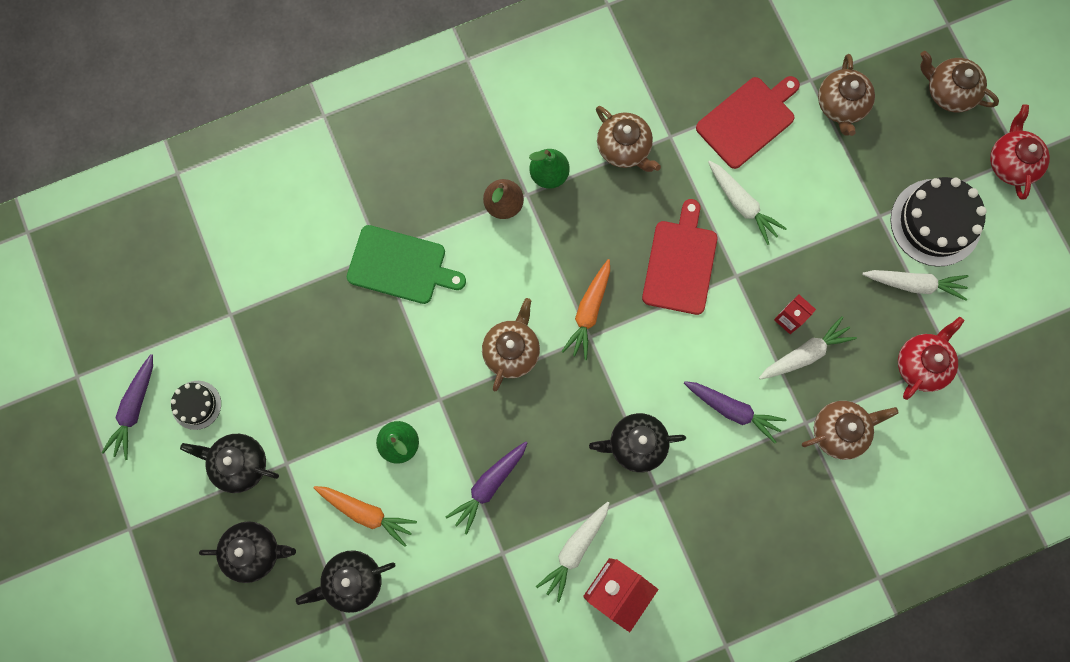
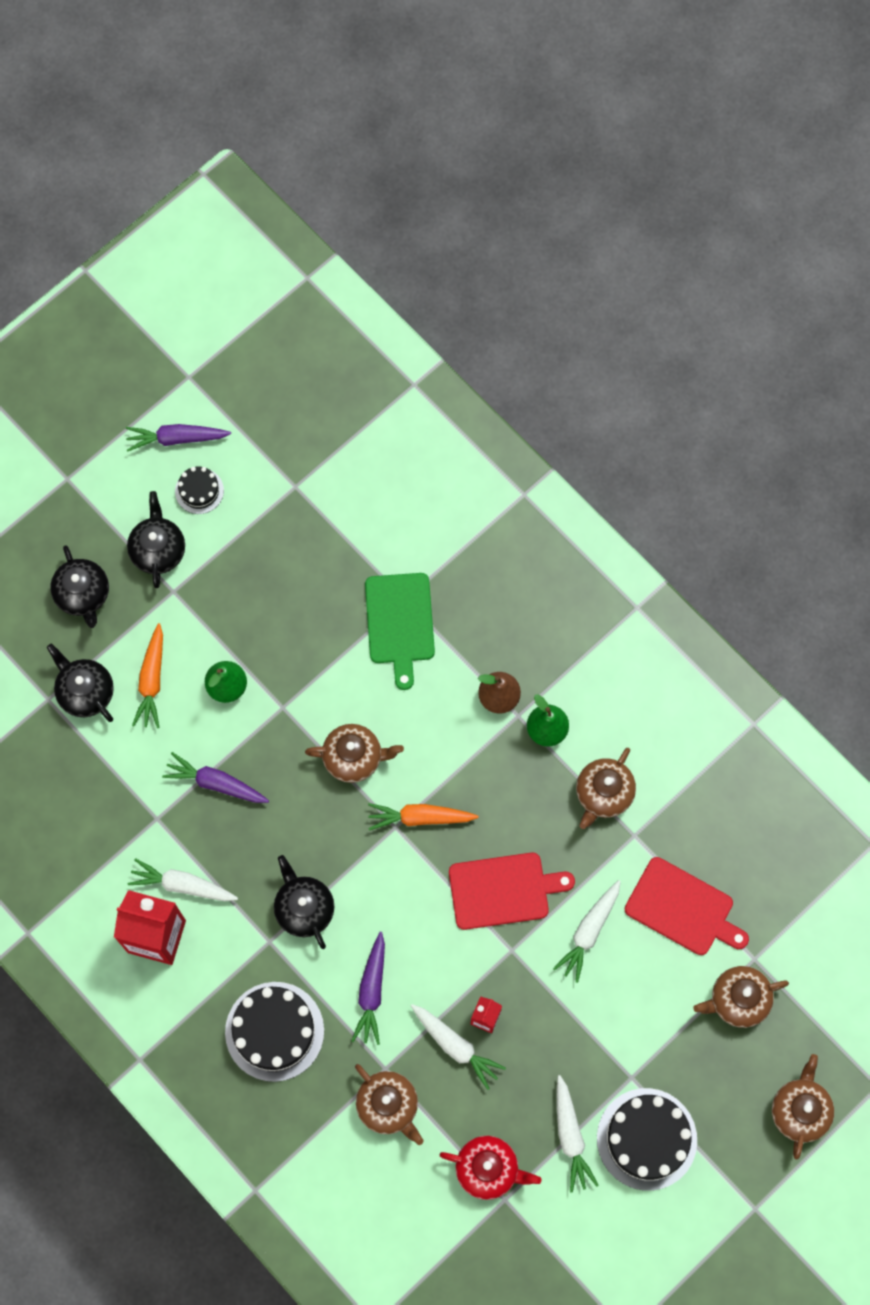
camera: 70 degrees right, 5 degrees down
red teapot [990,104,1050,200] -> none
none -> black cake [225,982,324,1082]

